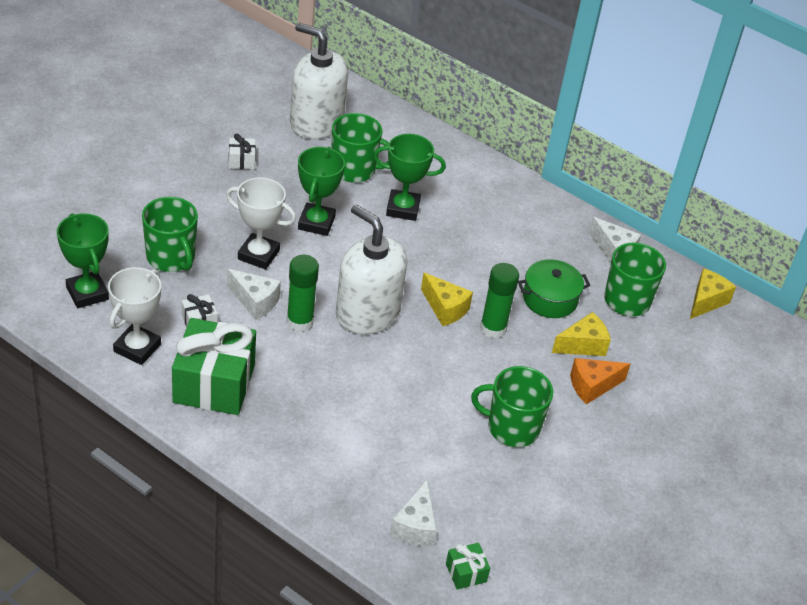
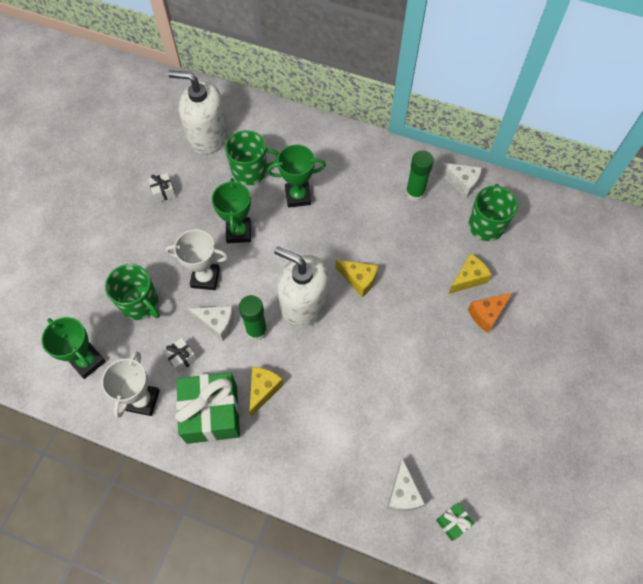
camera: 10 degrees left, 20 degrees up
green mug [471,366,553,447] -> none
green glue stick [480,263,519,338] -> green glue stick moved to [406,150,434,201]
green pot [518,259,590,318] -> none
yellow cheese [690,268,736,319] -> yellow cheese moved to [249,367,284,417]

